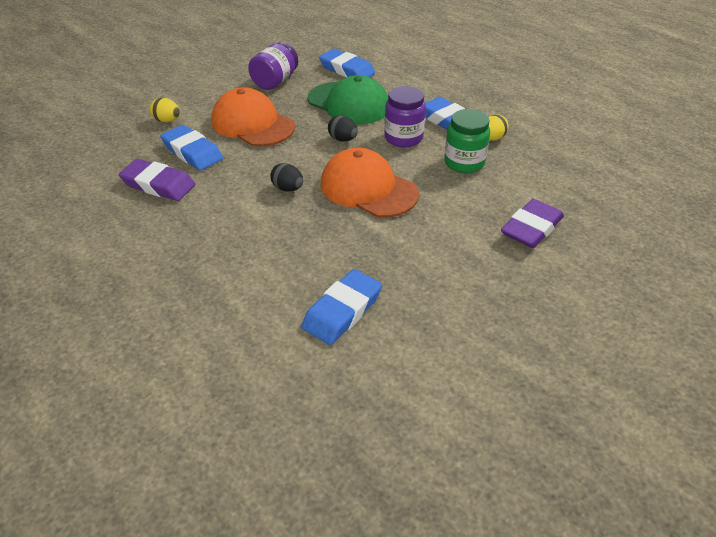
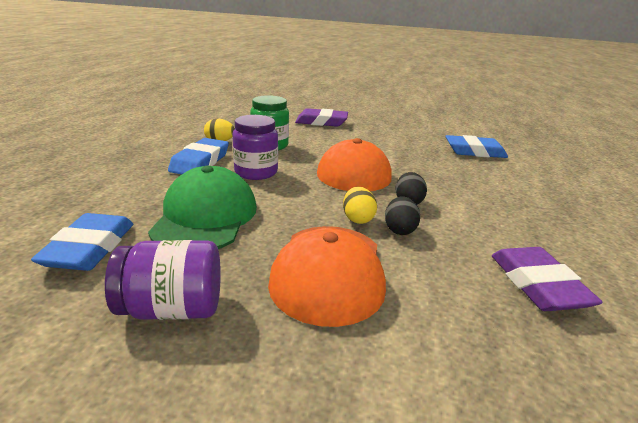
camera: 125 degrees left, 15 degrees down
yellow egg [150,98,180,122] -> yellow egg moved to [343,187,377,224]
blue eraser [160,125,223,171] -> none
black egg [328,116,358,142] -> black egg moved to [385,196,420,235]

